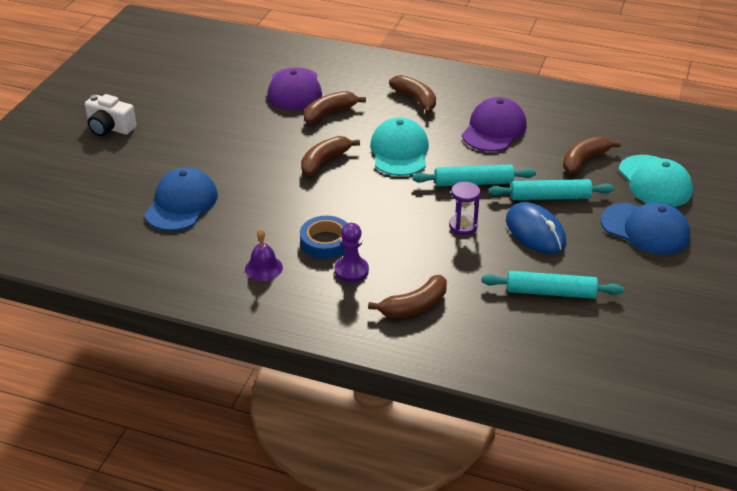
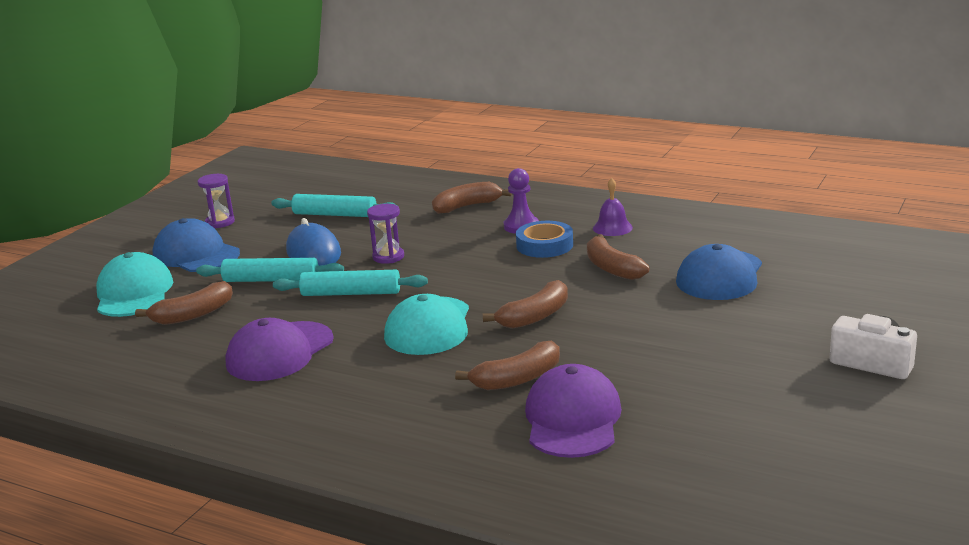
camera: 170 degrees left, 15 degrees down
brown banana [389,75,436,114] -> brown banana moved to [587,234,649,280]
none -> purple hourglass [198,174,235,228]

